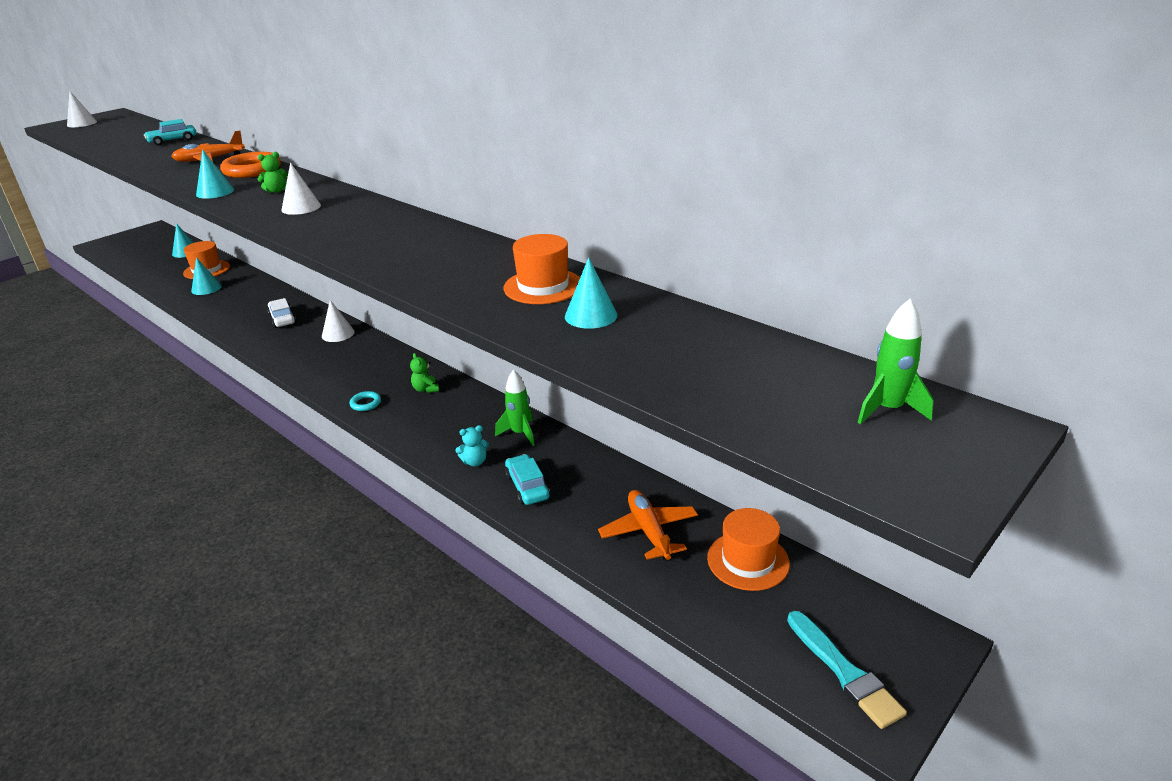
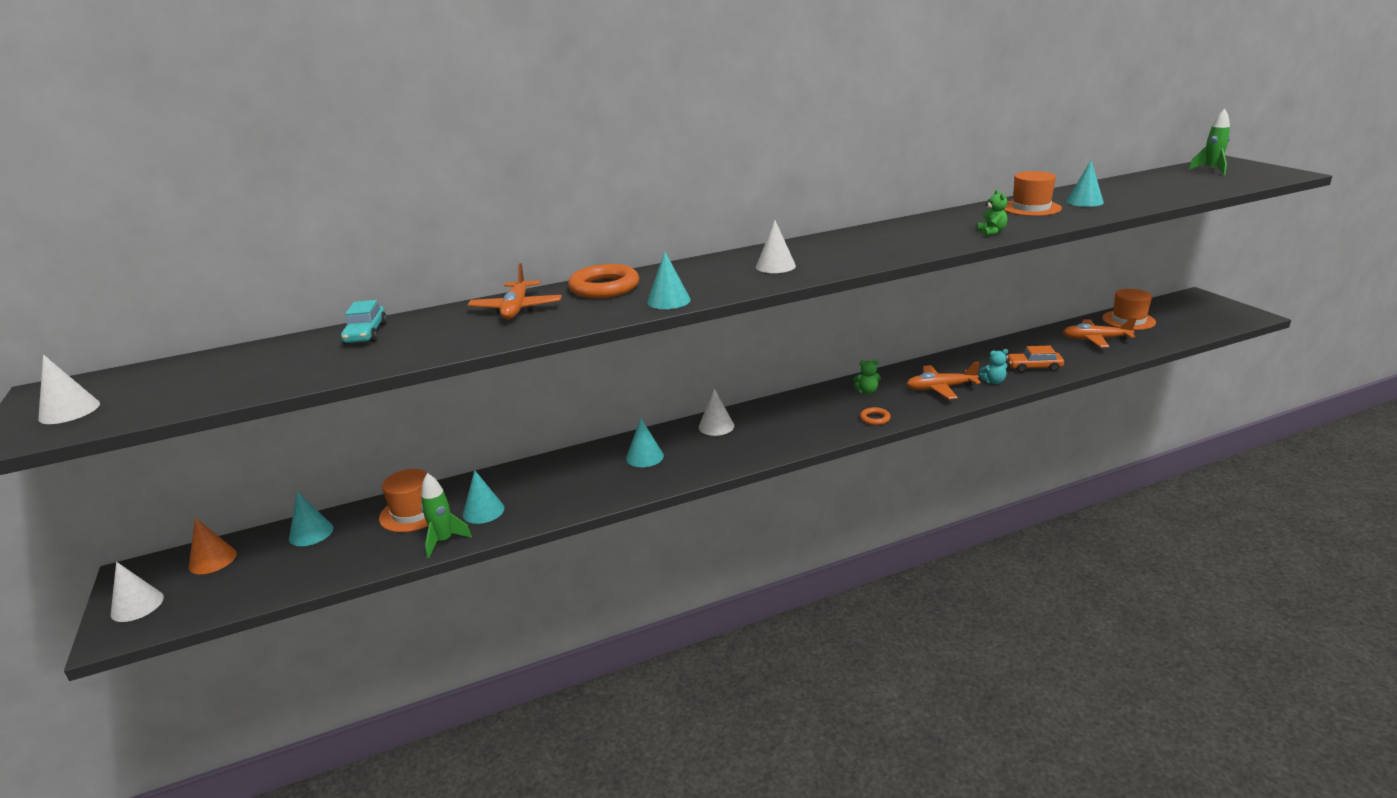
camera: 65 degrees left, 5 degrees down
green teddy bear [258,152,288,193] -> green teddy bear moved to [977,190,1007,236]
white car [267,298,297,328] -> turquoise cone [626,418,664,467]
turquoise ring [350,391,381,411] -> orange ring [860,407,891,425]
turquoise teddy bear [456,425,489,466] -> turquoise teddy bear turned 75 degrees clockwise [979,349,1008,384]
green rocket [495,369,534,446] -> green rocket moved to [421,473,472,558]
turquoise car [505,454,550,505] -> orange car [1006,346,1064,373]
turquoise brush [787,611,907,729] -> none
none -> white cone [111,562,164,622]
none -> orange cone [189,518,237,574]
none -> orange plane [906,362,981,399]

